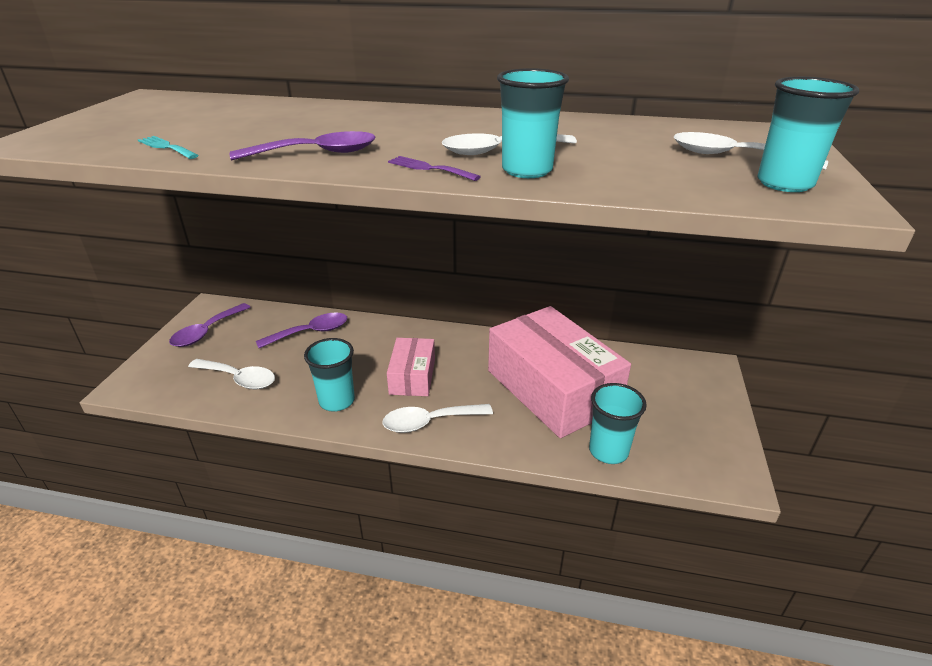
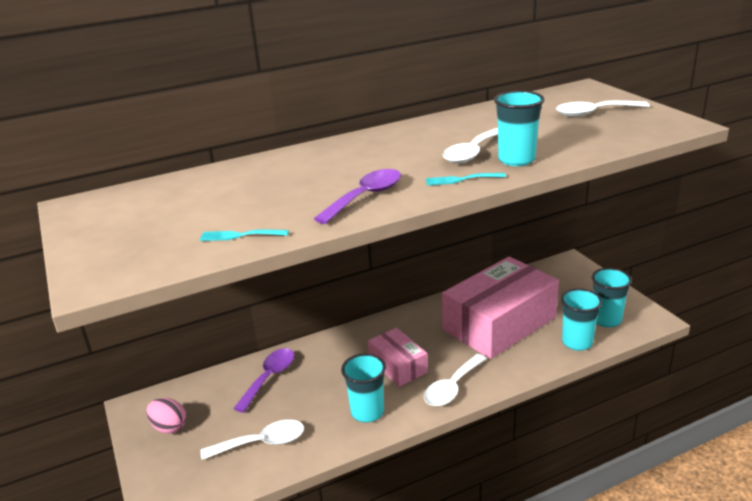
camera: 35 degrees left, 5 degrees down
purple spoon [169,303,251,347] -> pink egg [146,398,186,434]
purple fork [388,156,481,181] -> turquoise fork [426,173,506,186]
pink box [488,306,631,438] -> pink box turned 60 degrees counterclockwise [442,256,559,359]
turquoise cup [757,77,859,192] -> turquoise cup moved to [592,268,632,328]

